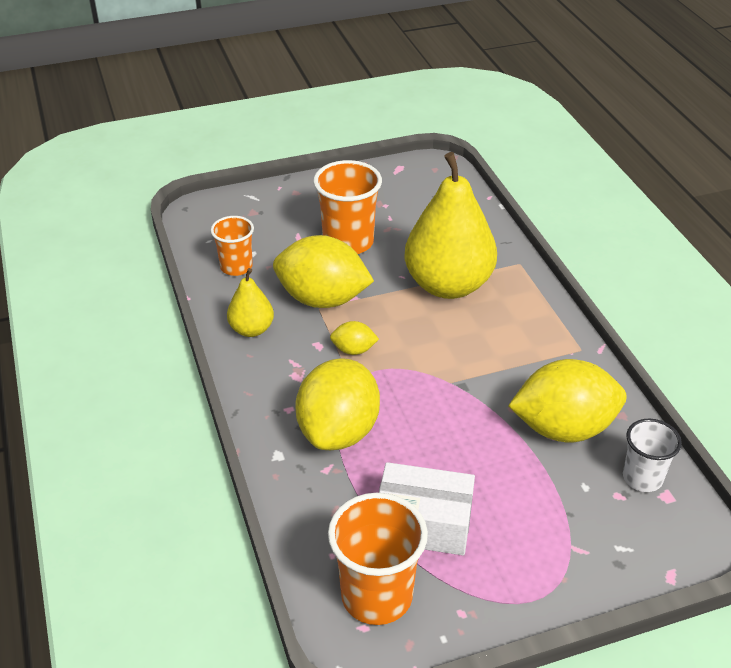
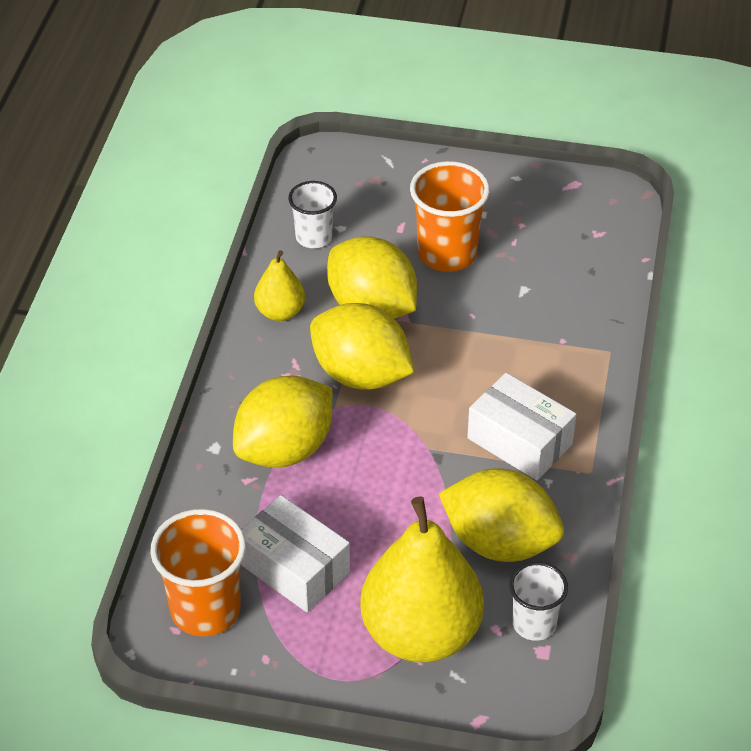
camera: 30 degrees right, 5 degrees up
orange cup [211,216,254,276] -> white cup [288,181,337,248]
yellow lemon [330,321,379,355] -> yellow lemon [310,303,414,390], size x2.23
yellow pear [405,152,497,299] -> yellow pear moved to [360,496,484,663]
none -> white box [467,373,577,480]

